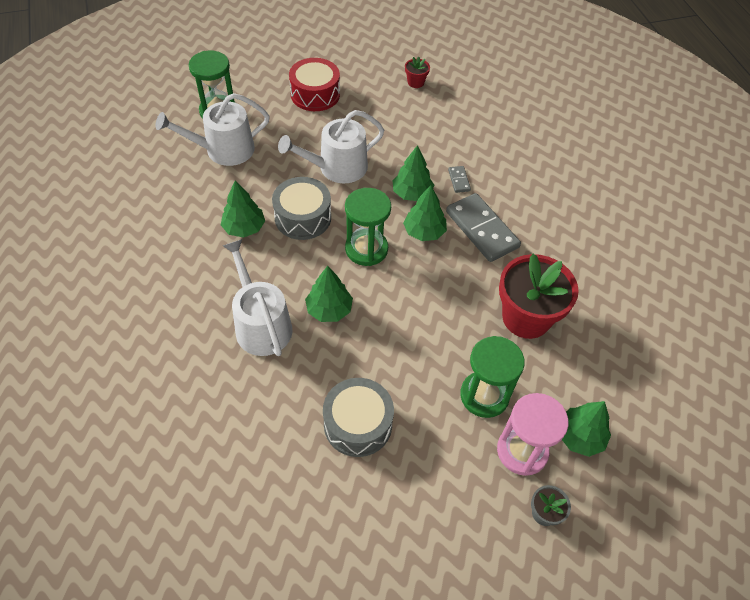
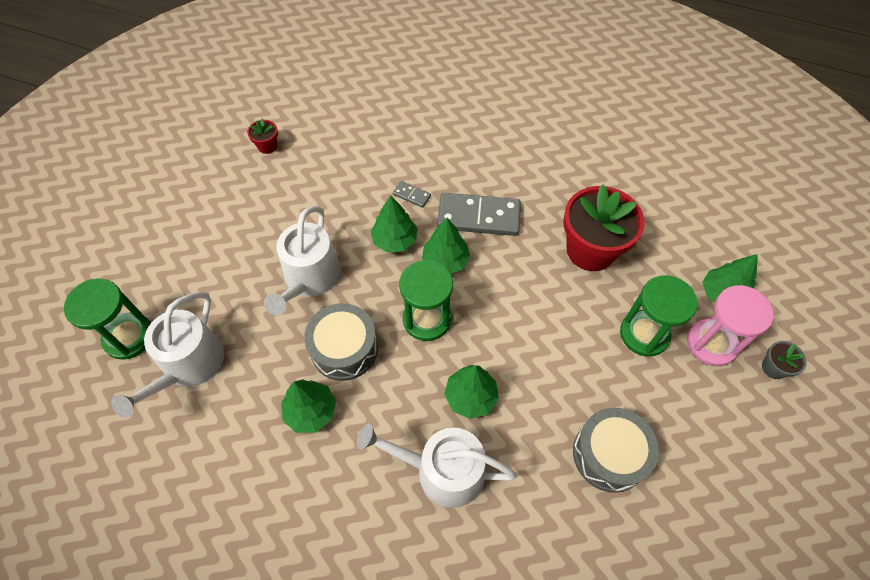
camera: 50 degrees left, 5 degrees up
red drum [289,58,340,111] -> none

